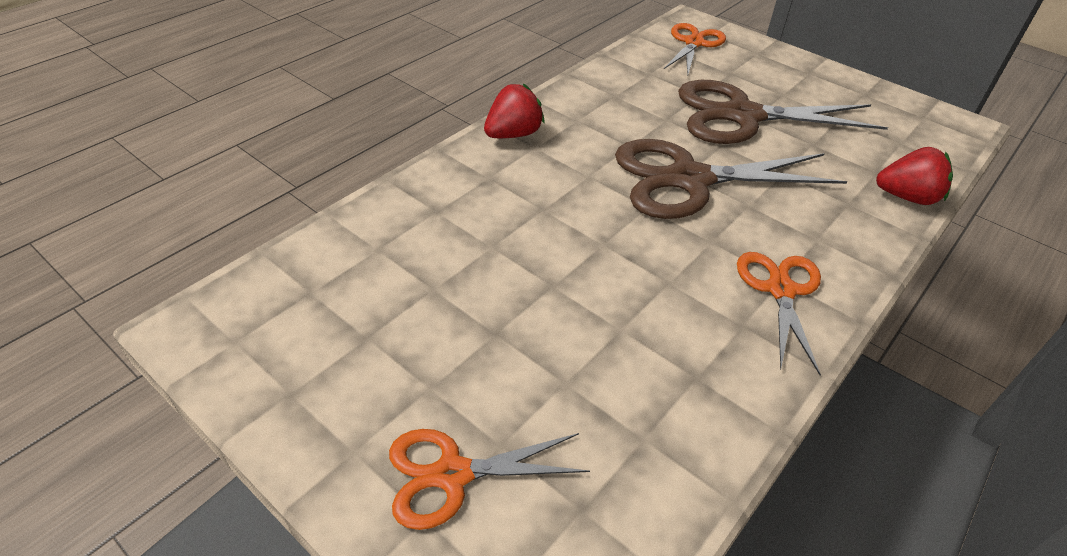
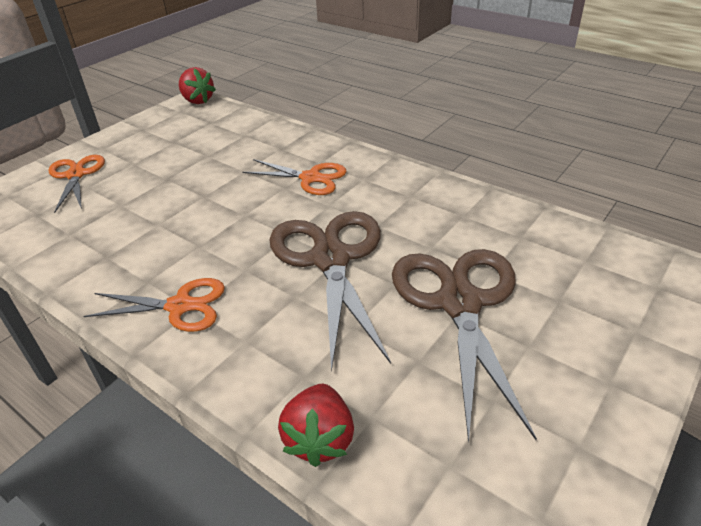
camera: 90 degrees right, 5 degrees down
red strawberry [484,83,545,138] -> red strawberry moved to [179,67,216,104]
orange scissors [664,23,726,75] -> orange scissors moved to [243,159,347,195]

